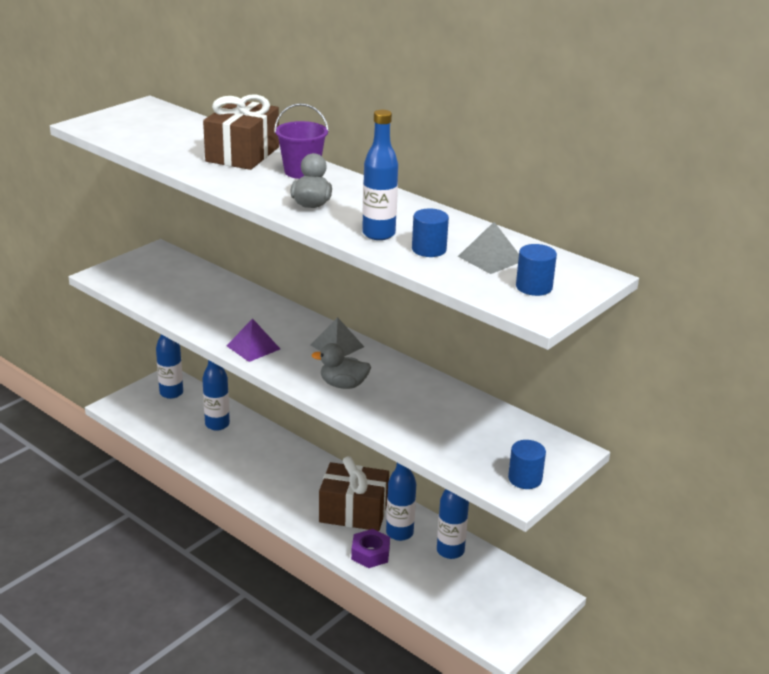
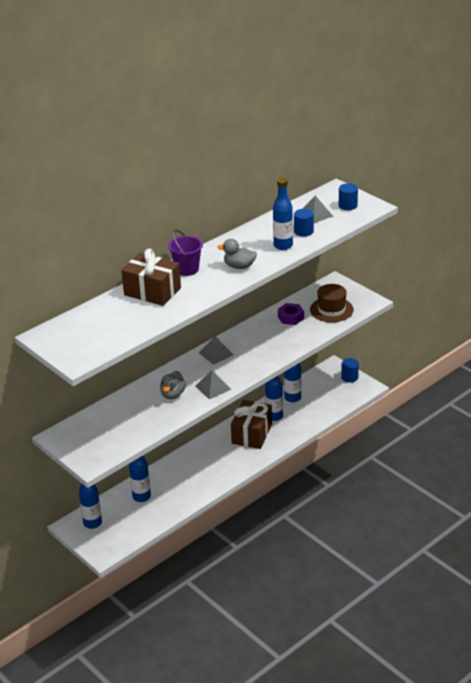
camera: 80 degrees left, 5 degrees up
purple pyramid [227,318,280,362] -> grey pyramid [195,370,231,399]
grey duck [312,343,371,389] -> grey duck moved to [160,371,186,399]
purple nut [351,529,390,568] -> purple nut moved to [278,303,304,325]
blue cylinder [508,440,546,489] -> blue cylinder moved to [341,358,359,383]
none -> brown hat [310,284,354,322]

